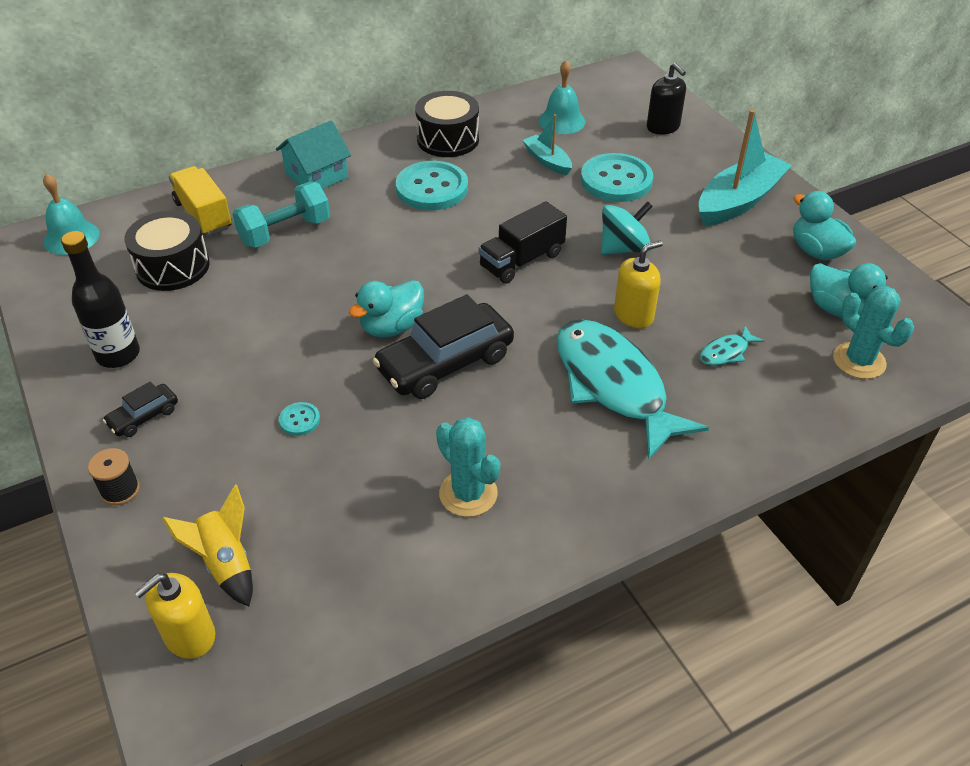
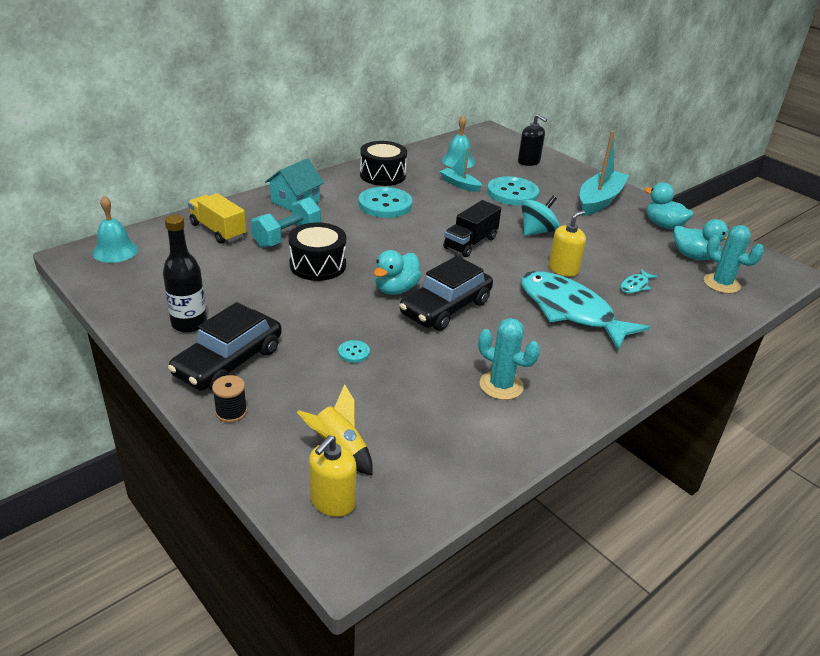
camera: 15 degrees left, 10 degrees down
black car [103,382,178,437] -> black car [168,302,282,391], size x2.07
black drum [124,211,210,291] -> black drum moved to [288,222,346,281]

